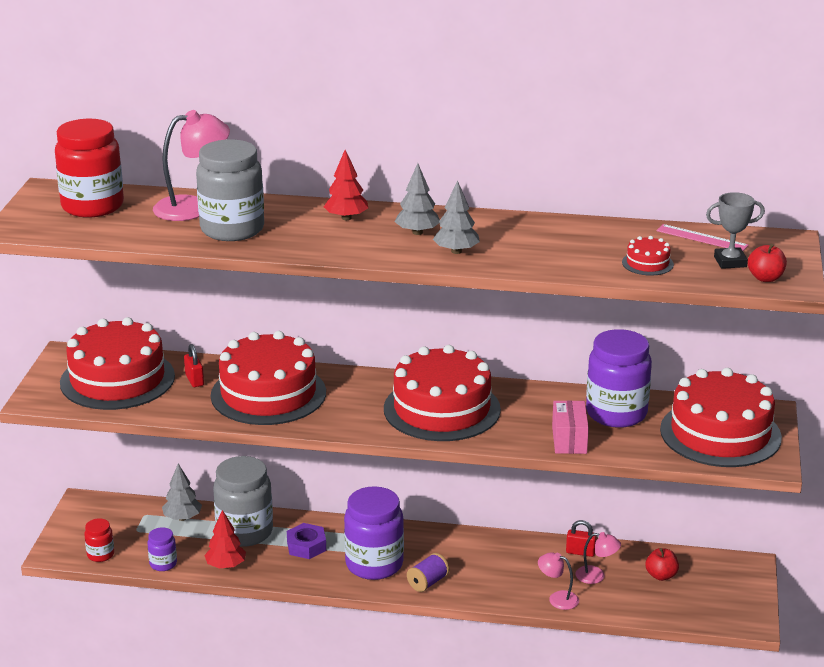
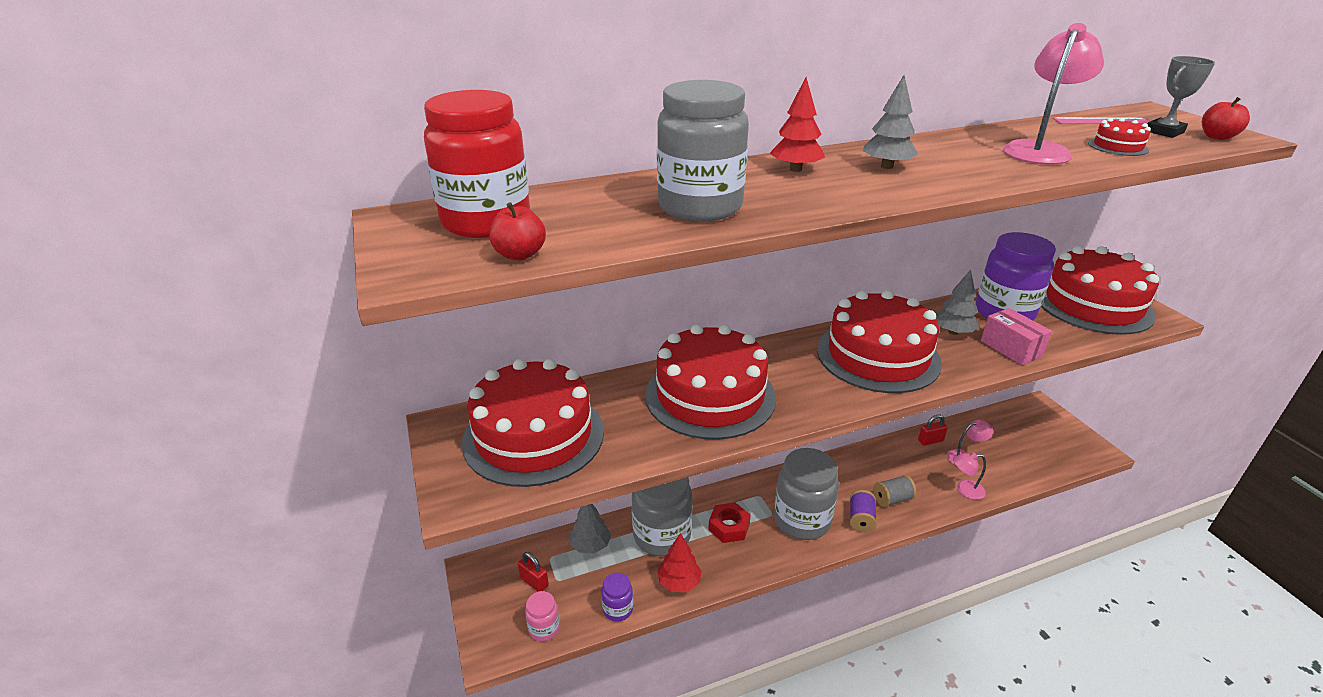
camera: 30 degrees left, 5 degrees up
red jar [84,518,114,562] -> pink jar [525,591,560,641]
pink lamp [153,110,230,221] -> pink lamp moved to [1003,23,1104,164]
red padlock [184,344,204,387] -> red padlock moved to [518,552,549,592]
purple nut [287,523,326,559] -> red nut [708,502,751,543]
purple jar [344,486,404,580] -> grey jar [774,448,839,540]
grey tree [433,180,480,254] -> grey tree moved to [936,270,979,335]
red apple [646,548,679,581] -> red apple moved to [489,202,546,260]
none -> grey spool [873,475,916,507]

